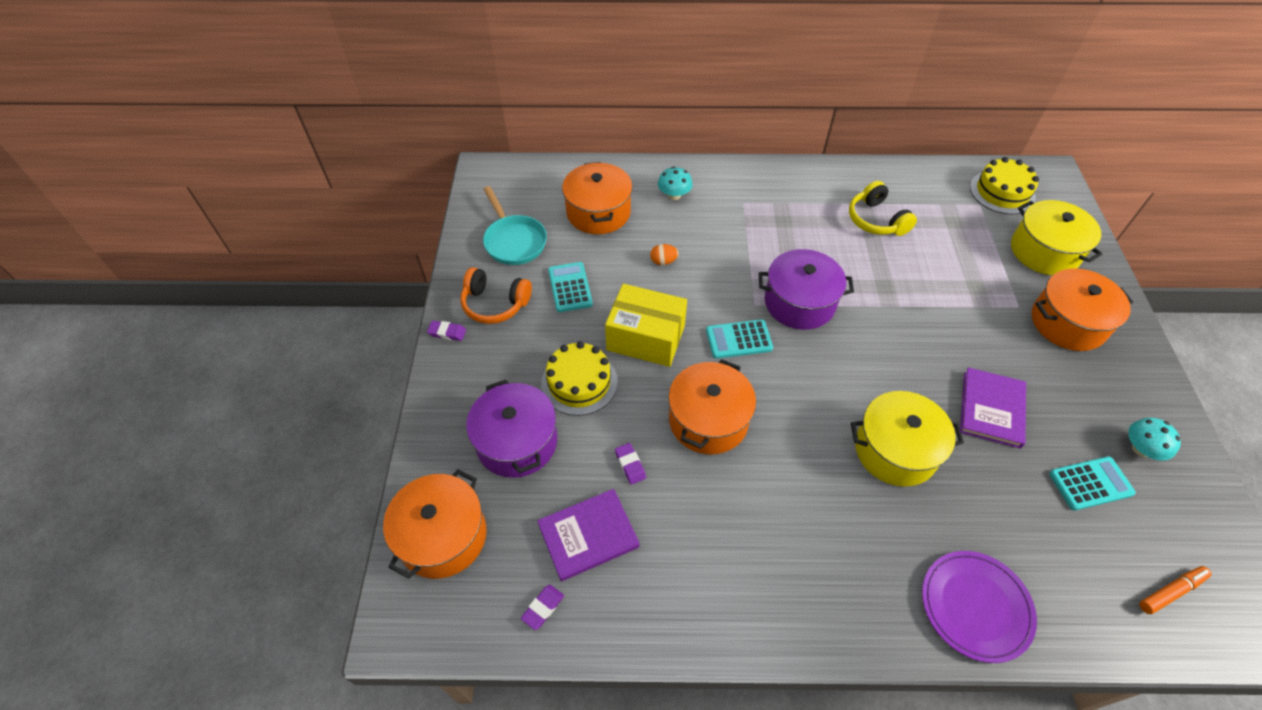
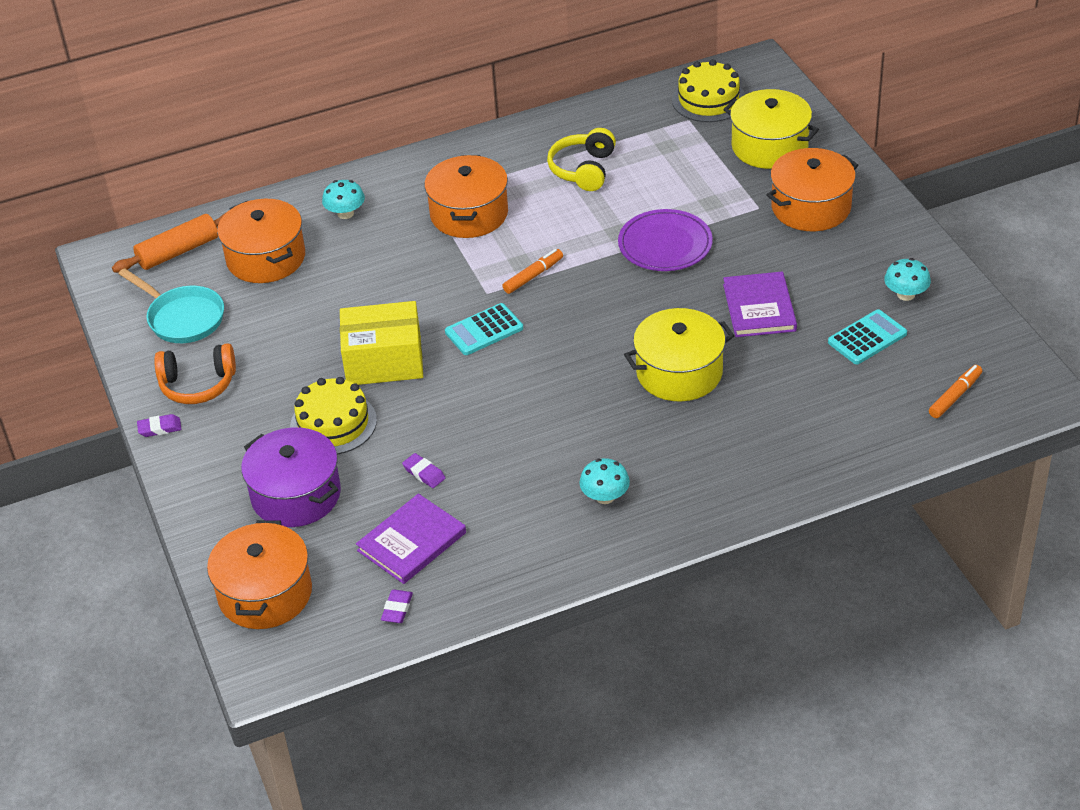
camera: 20 degrees left, 10 degrees down
turquoise calculator [548,262,593,312] -> none
orange egg [650,244,679,265] -> none
orange pot [668,359,756,454] -> orange pot moved to [424,155,508,238]
purple pot [759,249,854,330] -> orange marker [502,249,563,294]
yellow headphones [849,181,917,236] -> yellow headphones turned 60 degrees clockwise [547,128,616,191]
purple plate [922,551,1037,663] -> purple plate moved to [618,209,713,271]
none -> orange rolling pin [112,212,227,273]
none -> turquoise mushroom [579,458,630,504]

